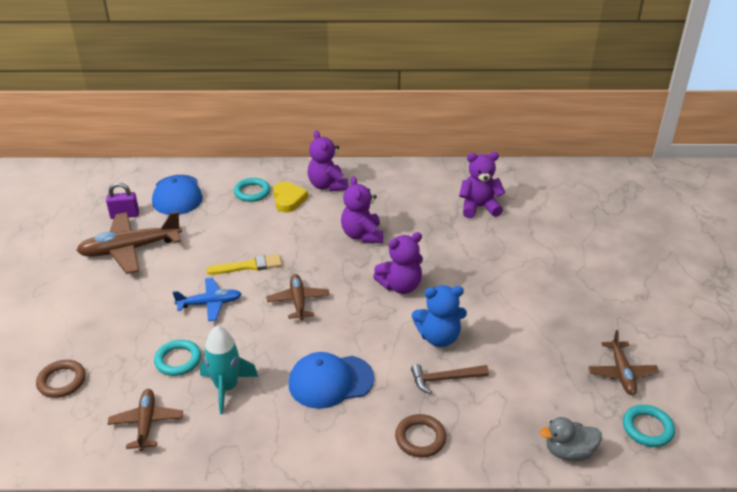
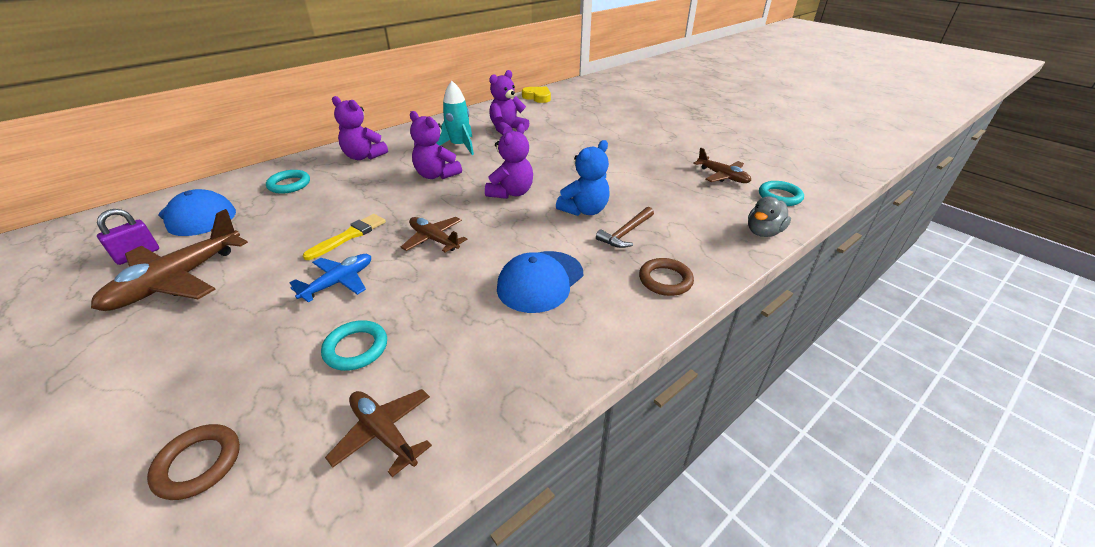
camera: 40 degrees left, 0 degrees up
turquoise rocket [200,326,258,414] -> turquoise rocket moved to [436,81,474,155]
yellow heart [273,182,308,212] -> yellow heart moved to [522,87,551,103]

